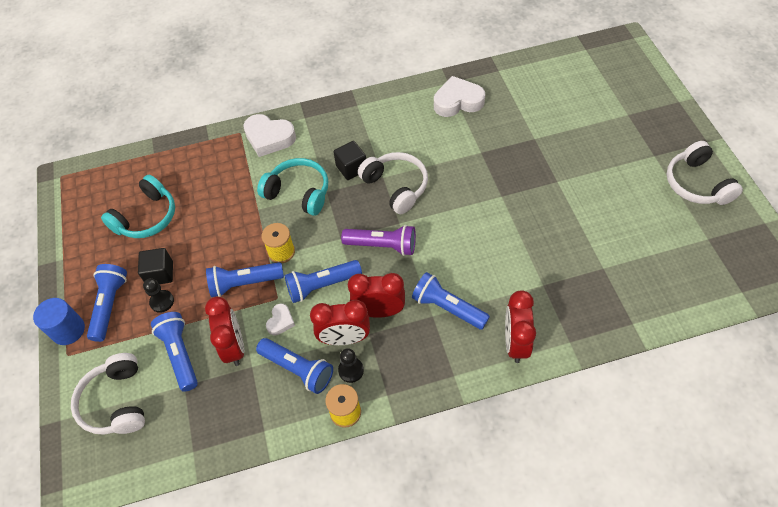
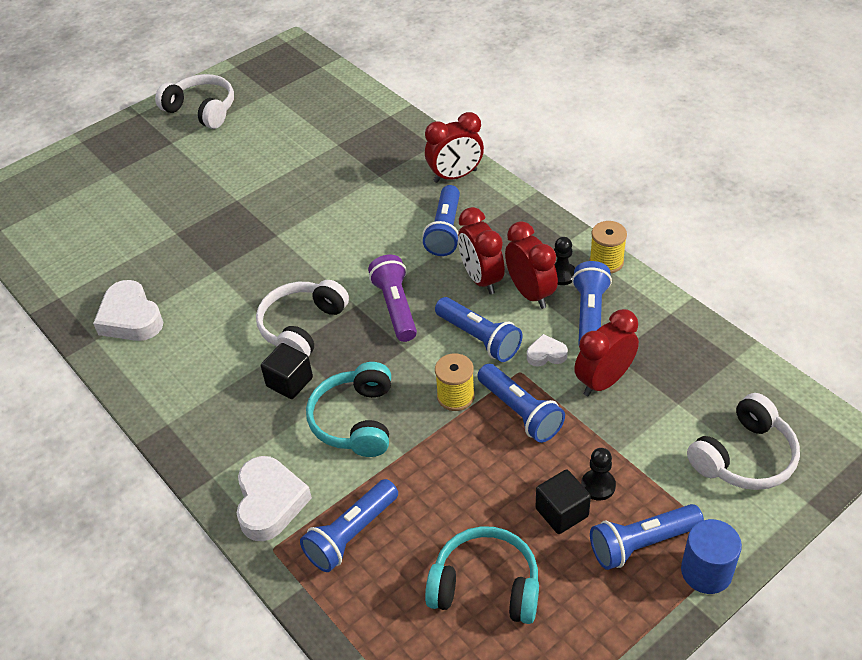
camera: 115 degrees left, 10 degrees down
blue flashlight [151,312,198,392] -> blue flashlight moved to [300,479,398,572]
white headphones [666,141,743,205] -> white headphones turned 105 degrees counterclockwise [155,74,234,129]

